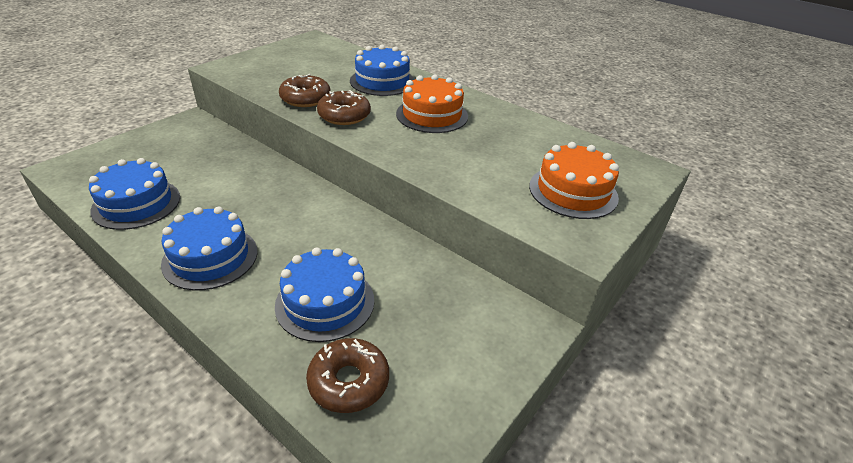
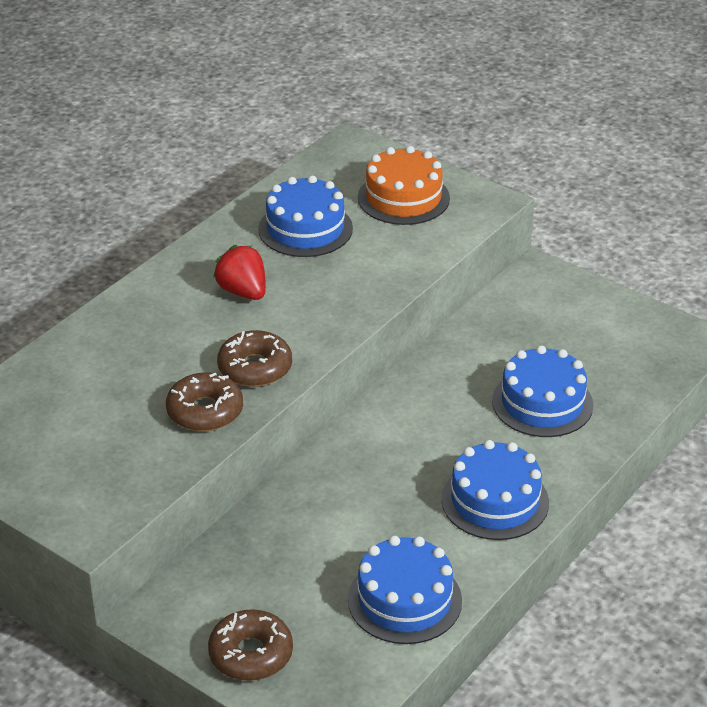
camera: 90 degrees left, 0 degrees up
brown donut [306,338,389,413] -> brown donut moved to [208,609,293,681]
blue cake [350,45,415,96] -> blue cake moved to [258,175,353,257]
orange cake [396,74,468,133] -> red strawberry [213,245,266,300]

